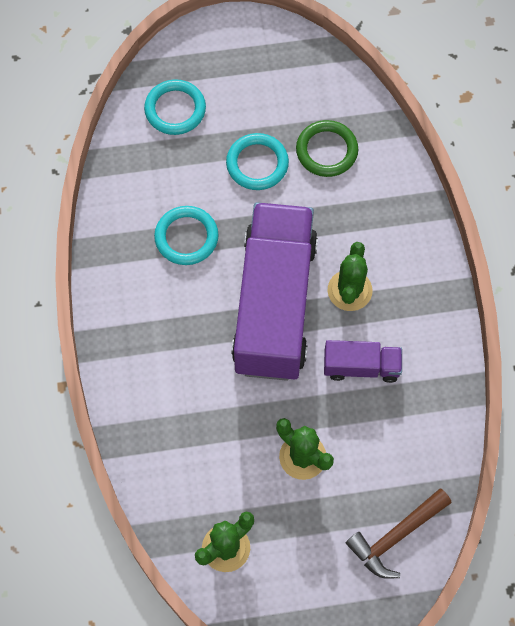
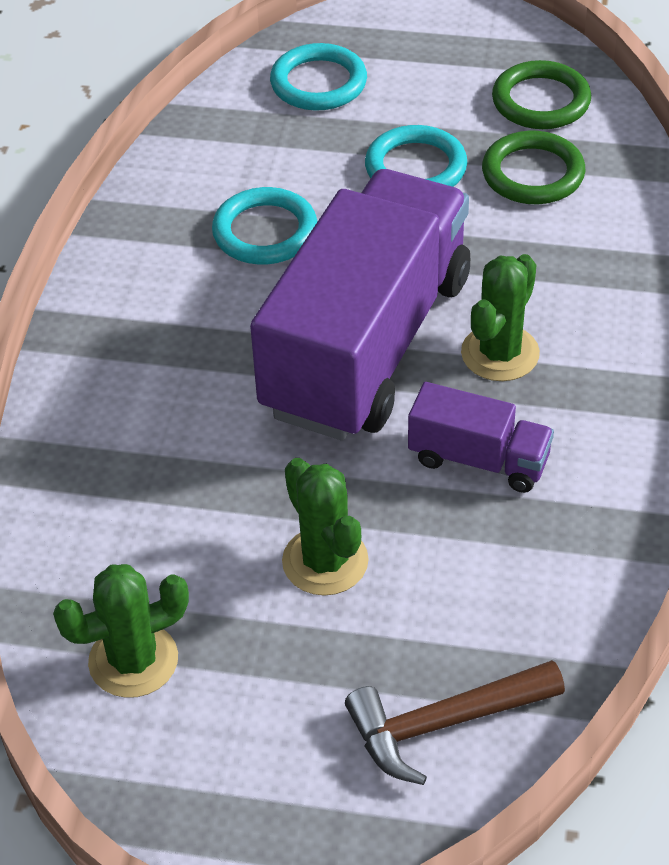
camera: 20 degrees right, 20 degrees down
none -> green ring [492,60,591,129]

